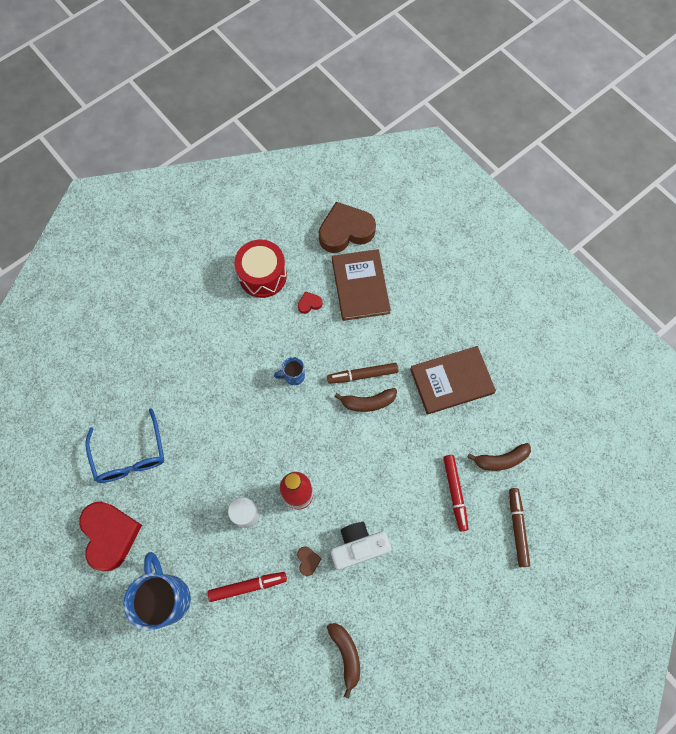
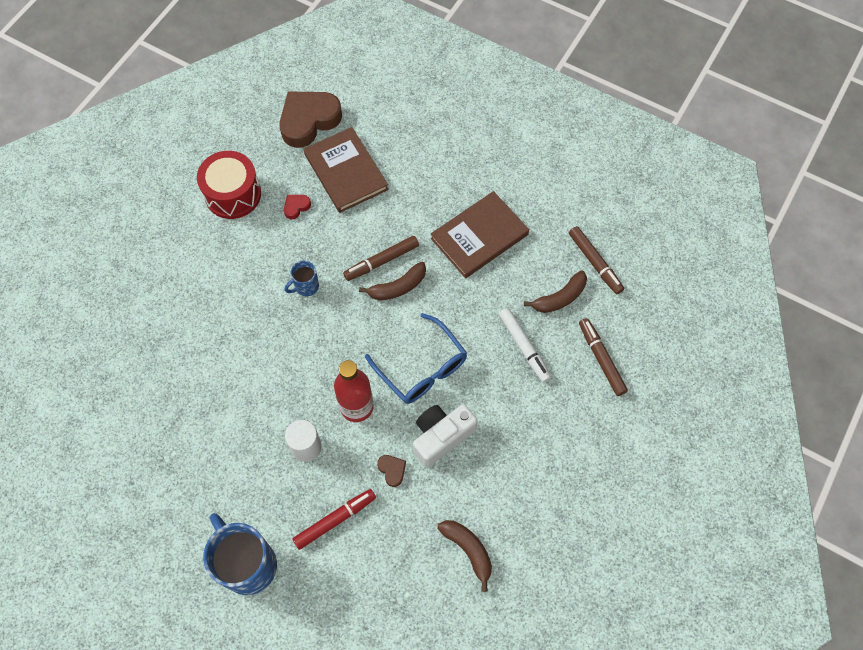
camera: 20 degrees left, 5 degrees down
red heart [79,502,142,571] -> none
blue glasses [85,408,164,483] -> blue glasses moved to [365,313,467,404]
red marker [443,455,469,531] -> white marker [499,308,551,383]
none -> brown marker [569,226,624,294]

